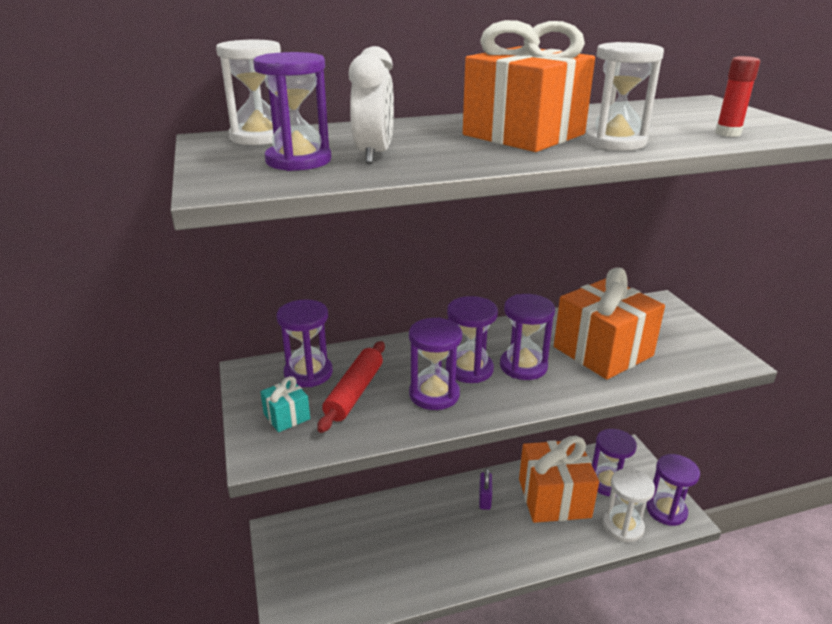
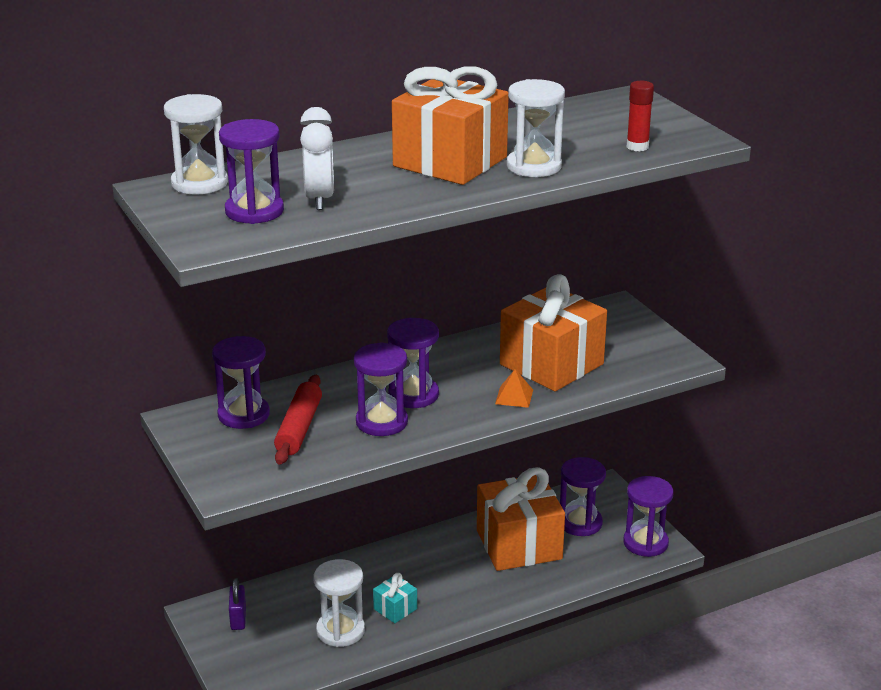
camera: 10 degrees left, 0 degrees up
turquoise gift [260,376,310,432] -> turquoise gift moved to [373,573,417,623]
purple padlock [479,468,492,510] -> purple padlock moved to [229,578,246,630]
purple hourglass [500,294,555,380] -> none
white hourglass [603,468,655,542] -> white hourglass moved to [313,559,365,647]
none -> orange pyramid [495,369,533,408]

